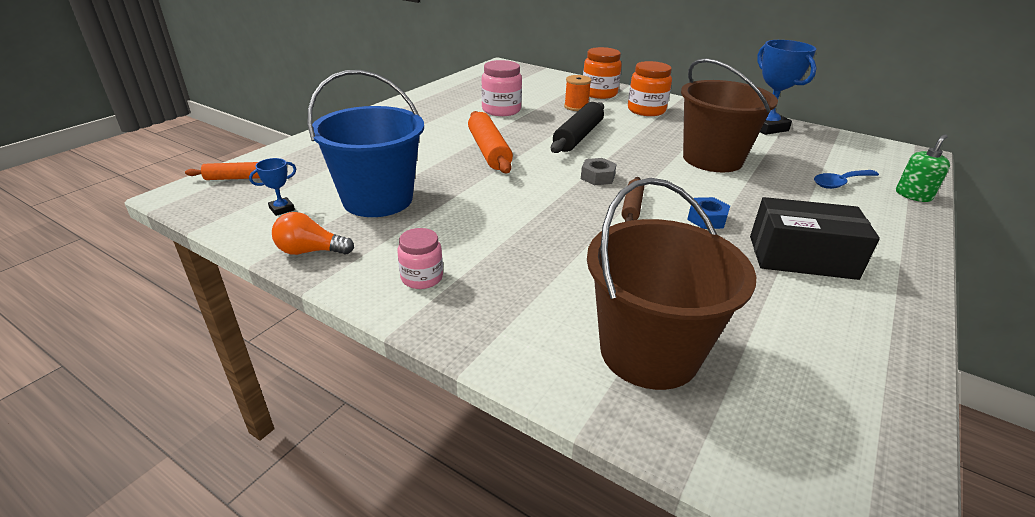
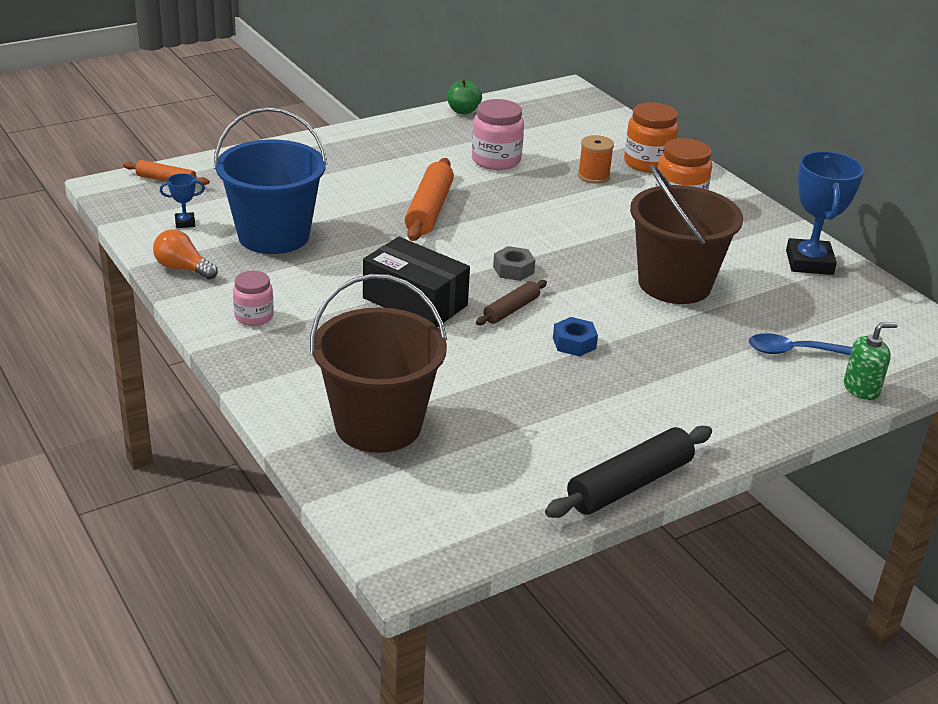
camera: 25 degrees right, 0 degrees up
black rolling pin [551,102,604,153] -> black rolling pin moved to [545,426,712,518]
black box [750,197,880,280] -> black box moved to [363,237,470,327]
none -> green apple [448,79,482,114]

